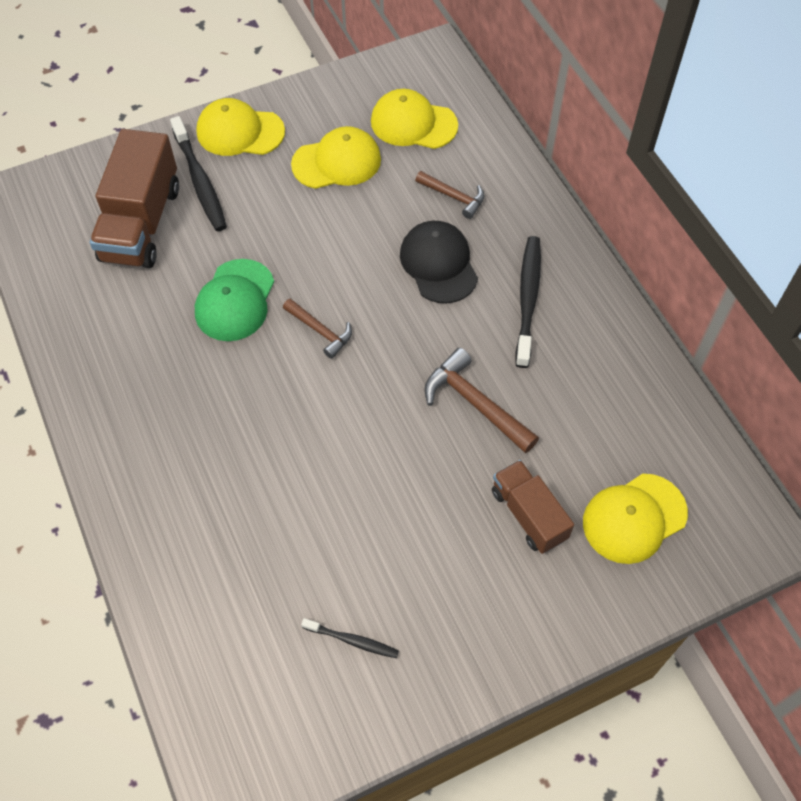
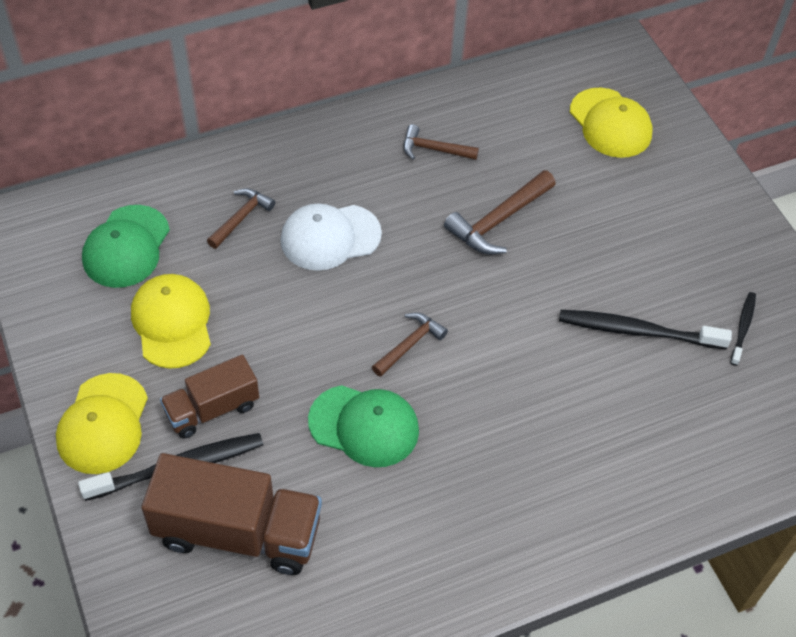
camera: 90 degrees left, 5 degrees down
yellow cap [371,89,458,149] -> green cap [82,205,170,288]
black cap [400,221,478,303] -> white cap [281,204,382,271]
brown truck [492,460,574,554] -> brown truck moved to [160,355,259,438]
black toothbrush [515,236,541,368] -> black toothbrush moved to [559,310,732,350]
none -> brown hammer [404,124,479,160]

